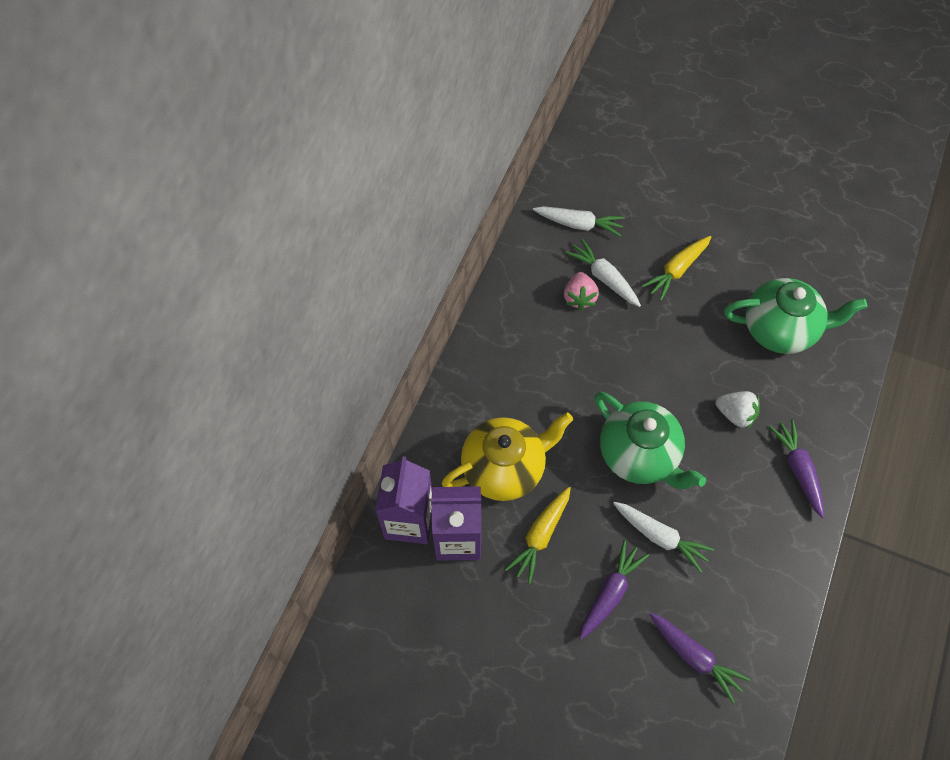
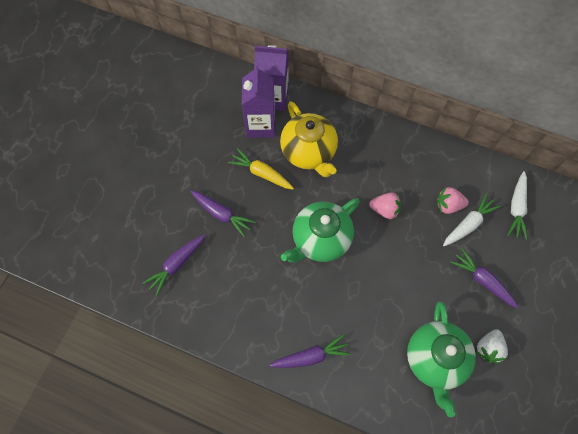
camera: 90 degrees right, 5 degrees up
white carrot [613,502,714,573] -> none
yellow carrot [642,236,711,301] -> purple carrot [450,248,519,309]
white strawberry [716,391,760,429] -> white strawberry moved to [476,329,508,364]
none -> pink strawberry [369,192,401,219]

